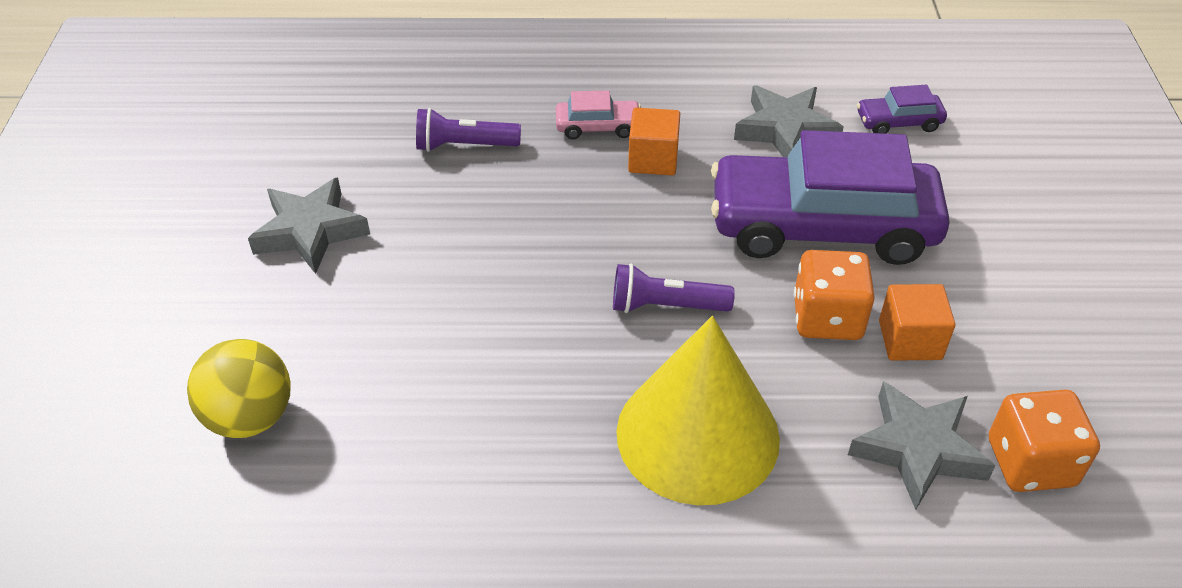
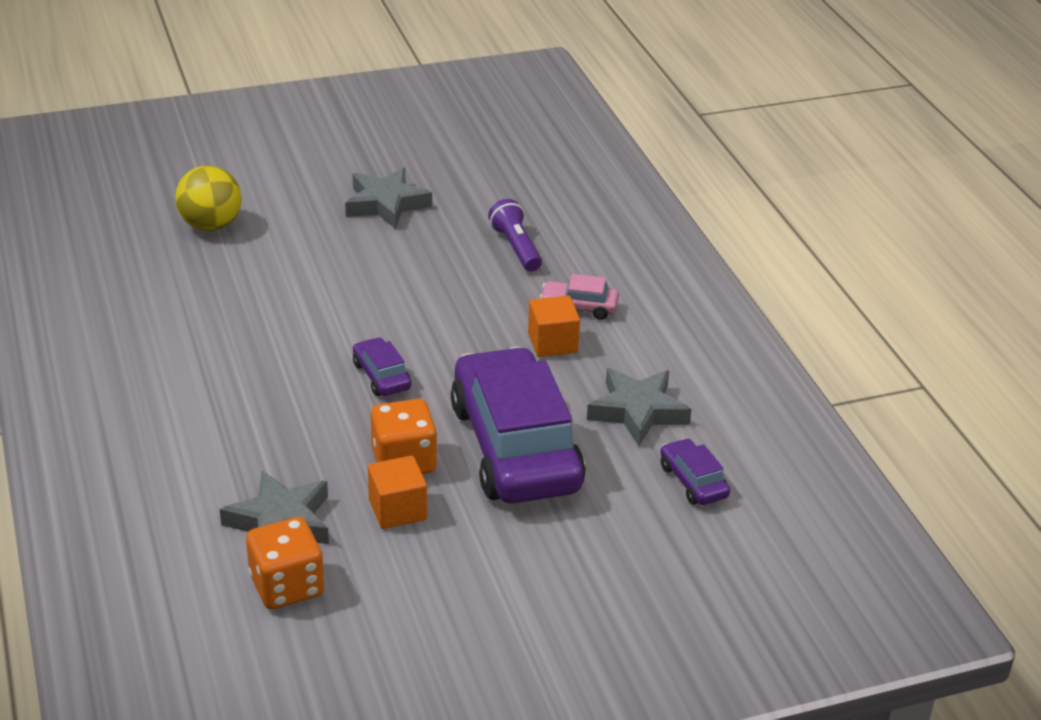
camera: 70 degrees right, 10 degrees down
pink car [556,90,641,139] -> pink car turned 120 degrees clockwise [540,274,619,320]
purple flashlight [613,263,735,313] -> purple car [353,337,411,396]
yellow cone [617,316,780,505] -> none

